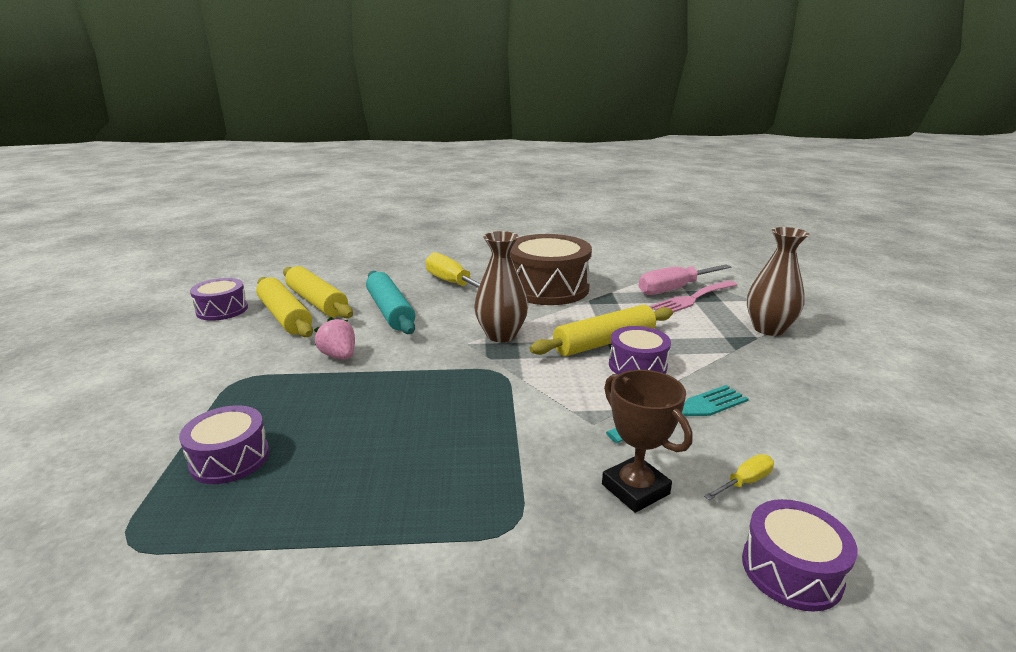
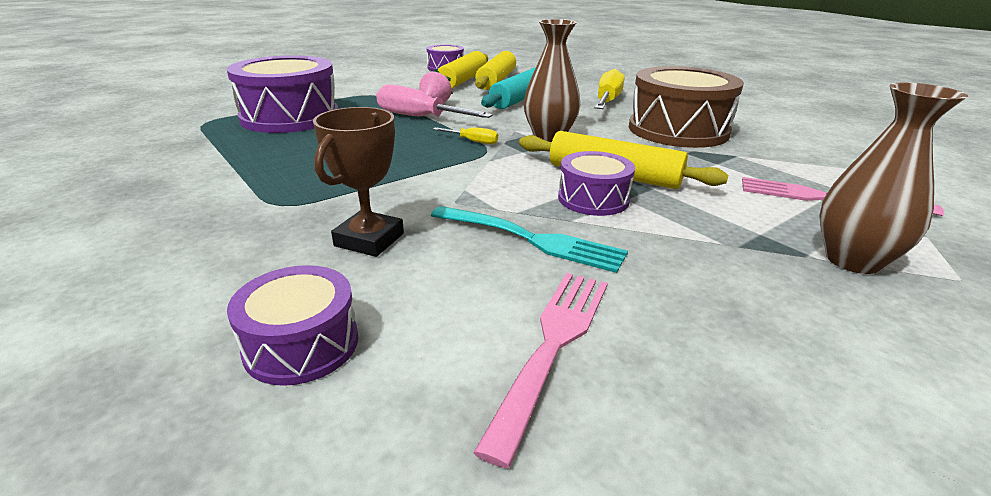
camera: 55 degrees right, 5 degrees up
purple drum [179,405,269,484] -> purple drum [227,55,338,133], size x1.88
pink screwdriver [639,264,731,295] -> pink screwdriver moved to [376,84,493,118]
yellow screwdriver [704,454,774,500] -> yellow screwdriver moved to [433,127,498,144]
none -> pink fork [473,273,608,468]

